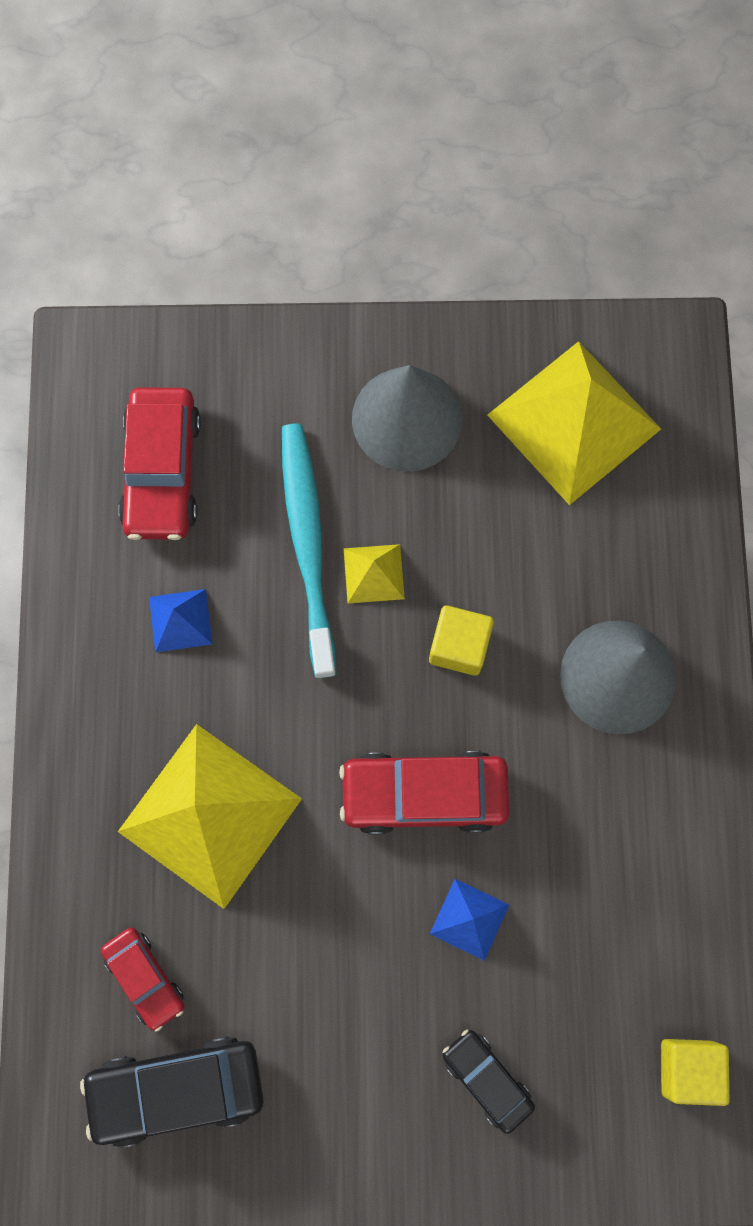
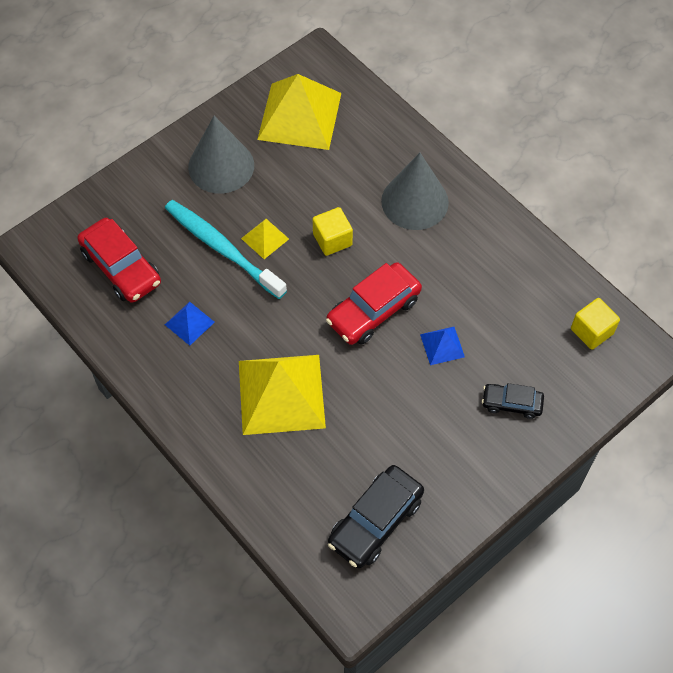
camera: 40 degrees left, 15 degrees down
red car [101,928,185,1032] -> none

